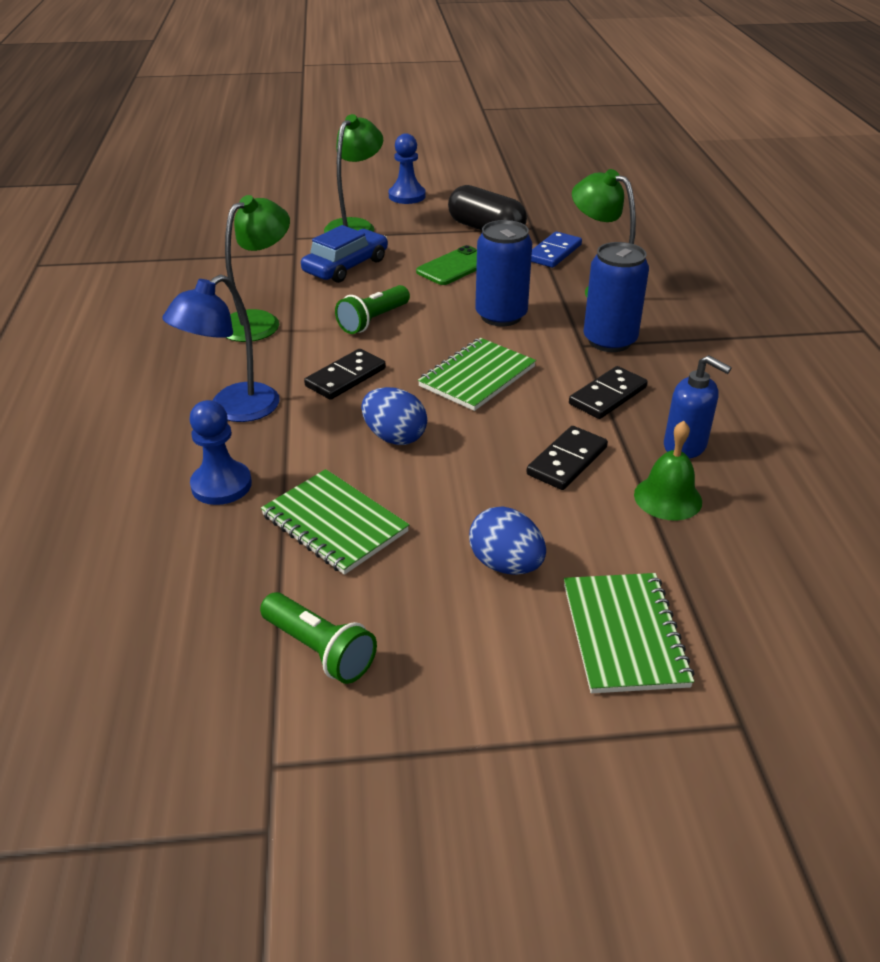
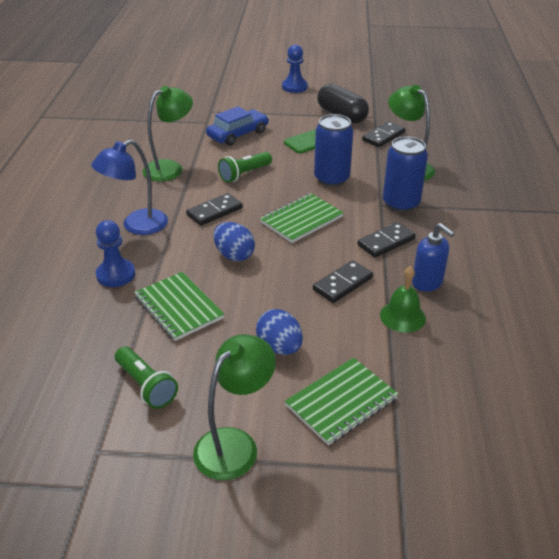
camera: 10 degrees right, 0 degrees up
green lamp [324,114,383,233] -> green lamp moved to [193,334,276,480]
blue domino [531,231,582,268] -> black domino [362,121,405,147]
green notebook [564,573,694,693] -> green notebook turned 45 degrees clockwise [285,358,398,445]

